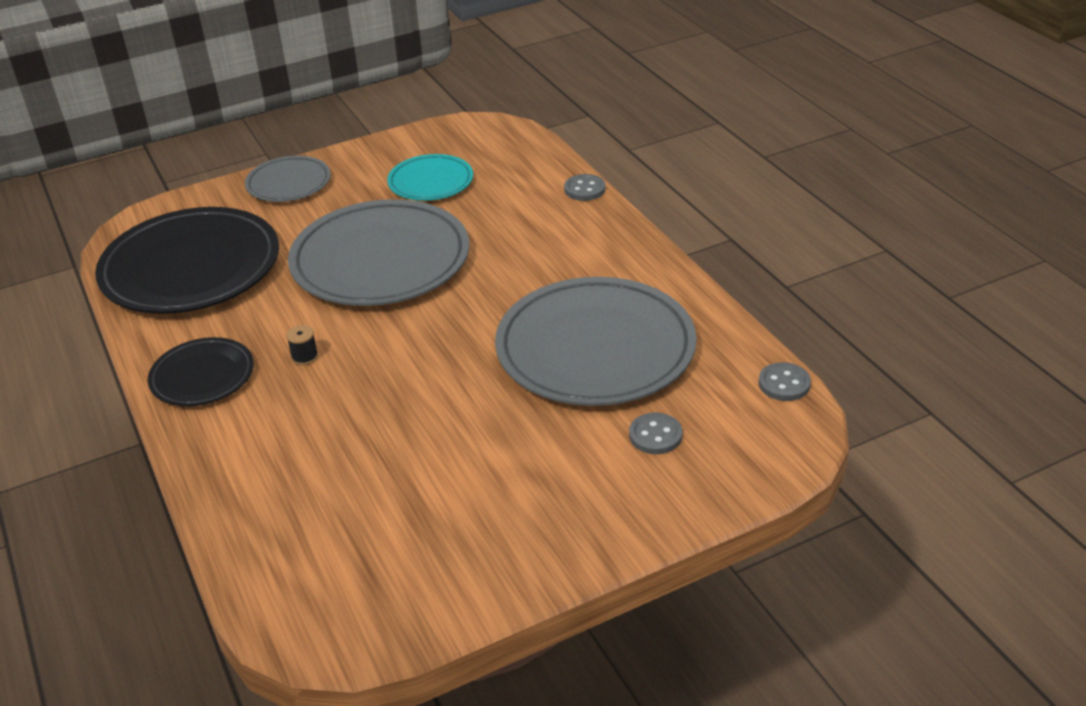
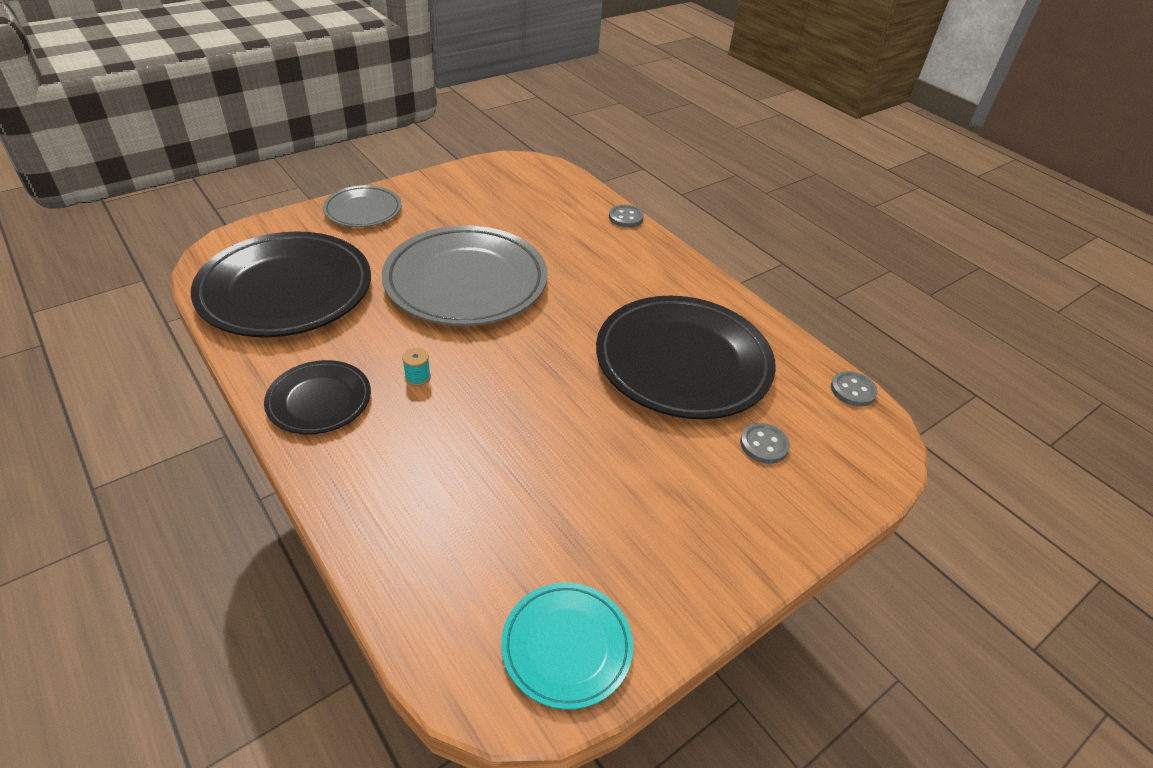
camera: 15 degrees left, 5 degrees up
black spool [286,325,318,365] -> turquoise spool [402,348,431,386]
turquoise plate [387,154,473,201] -> turquoise plate moved to [501,583,633,710]
grey plate [495,277,697,406] -> black plate [596,296,776,419]

